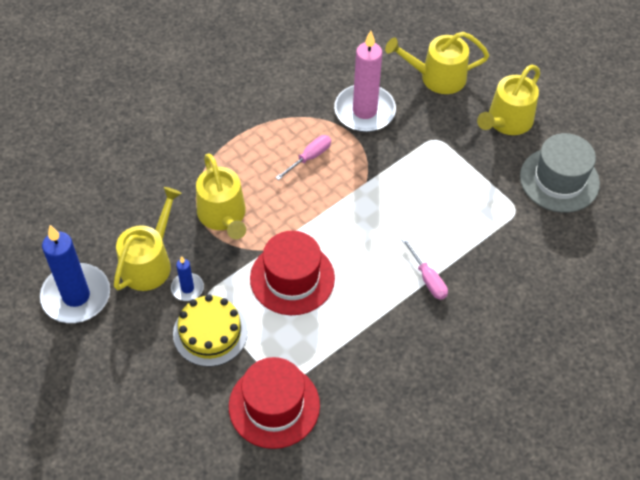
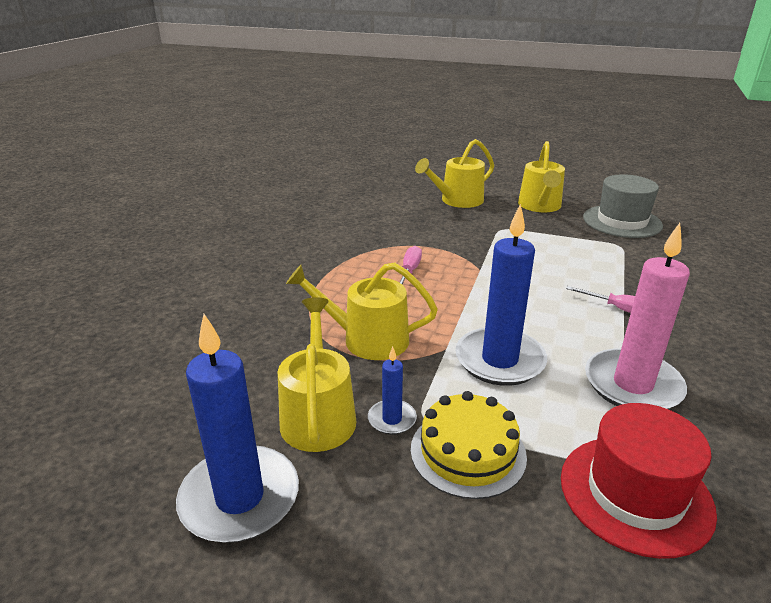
camera: 30 degrees left, 25 degrees down
yellow watering can [196,153,246,239] -> yellow watering can turned 150 degrees clockwise [286,263,438,360]
red hat [250,231,335,315] -> blue candle [455,204,547,386]
pink candle [334,30,396,132] -> pink candle moved to [585,223,690,409]

